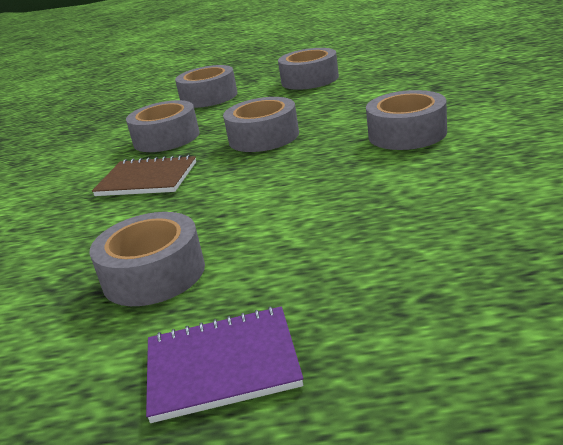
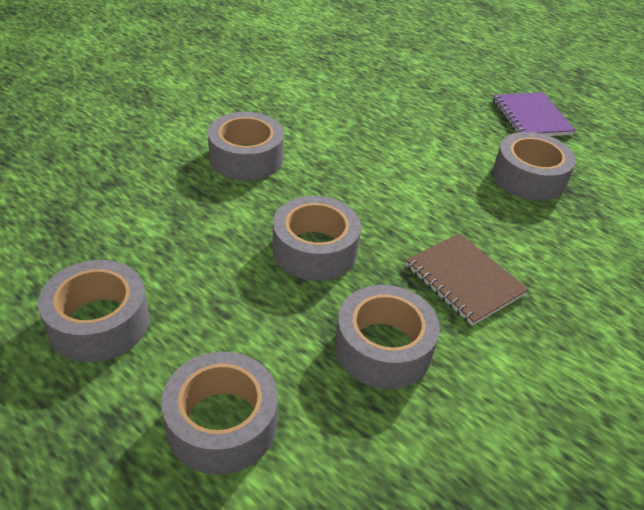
camera: 145 degrees left, 15 degrees up
purple notebook [146,306,303,423] -> purple notebook turned 45 degrees clockwise [493,92,576,136]

